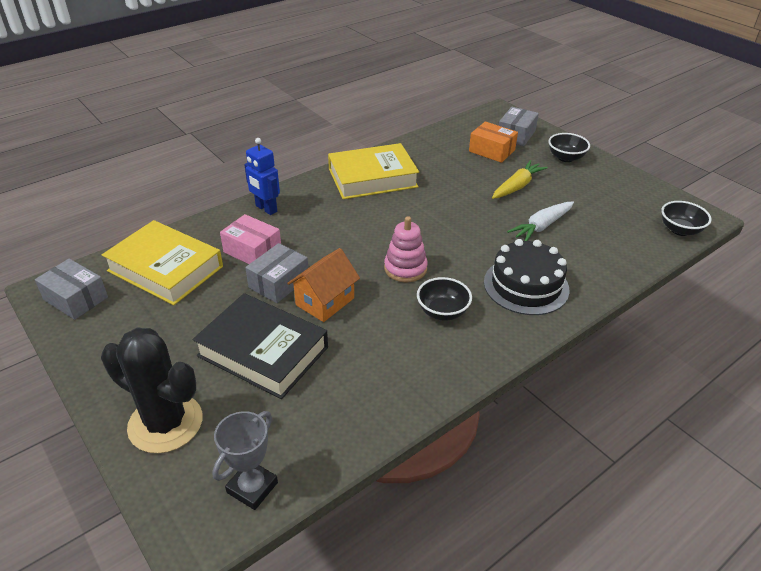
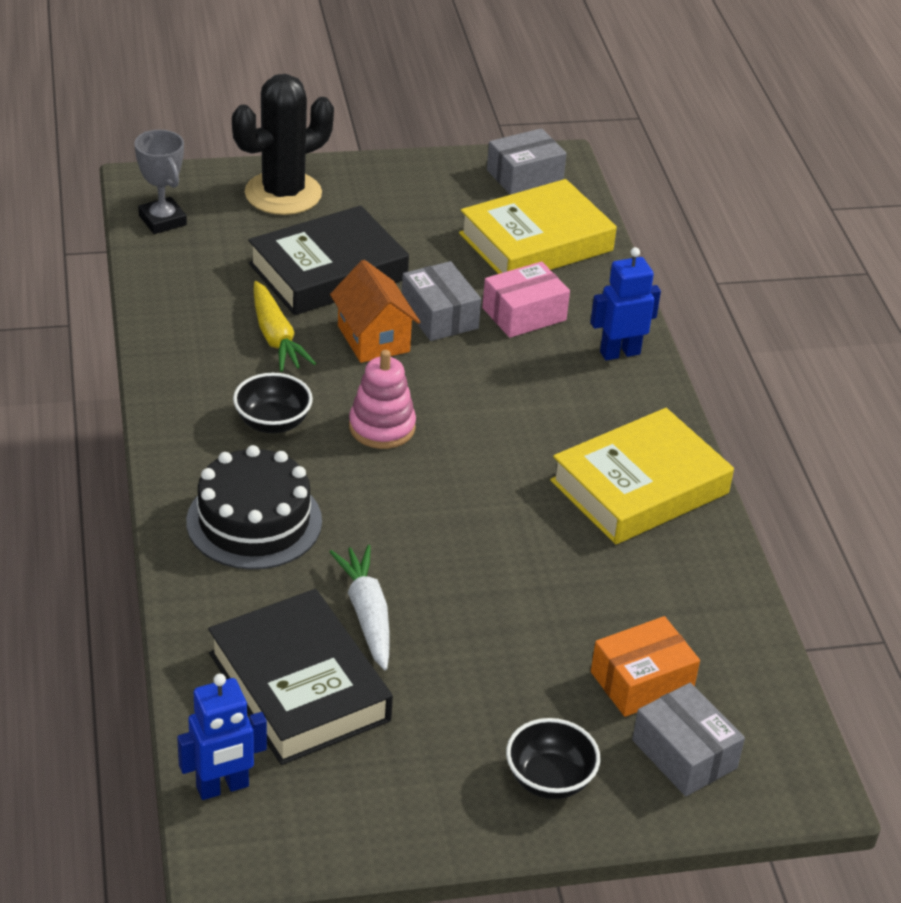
camera: 115 degrees right, 0 degrees up
yellow book [328,143,419,199] -> yellow book turned 45 degrees clockwise [550,408,734,544]
yellow carrot [492,160,548,199] -> yellow carrot moved to [253,281,316,372]
black bowl [661,201,712,236] -> blue robot [177,674,267,800]
none -> black book [208,589,393,765]

